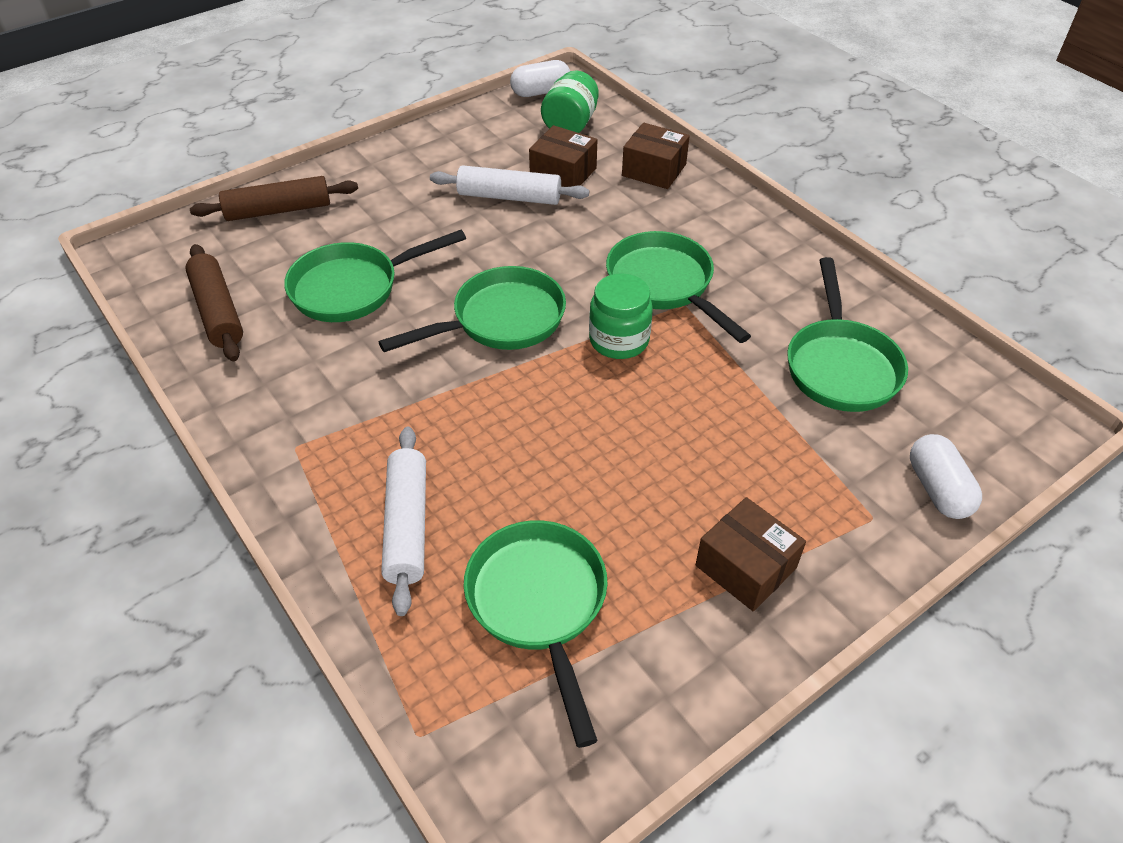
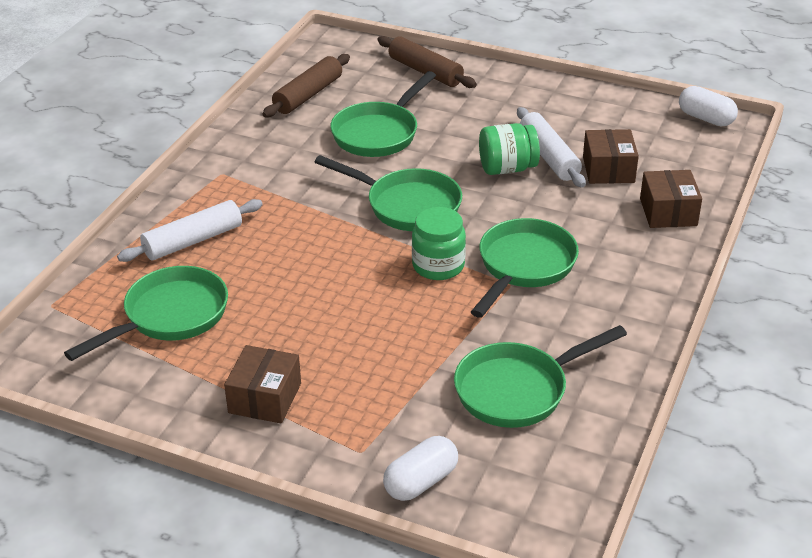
camera: 60 degrees right, 10 degrees down
green pan [284,230,466,322] -> green pan turned 90 degrees counterclockwise [330,71,436,157]
green jar [541,70,599,133] -> green jar moved to [479,123,540,175]

